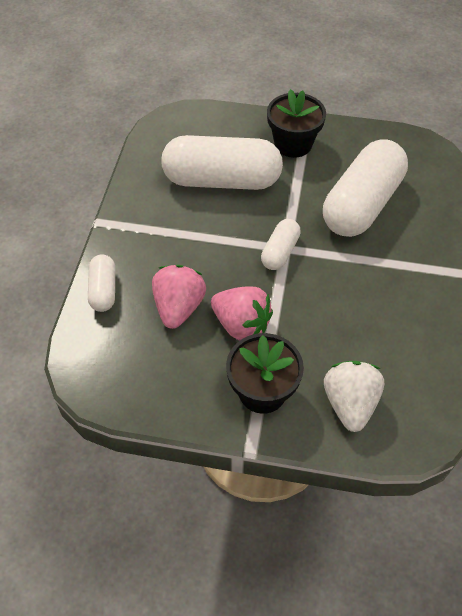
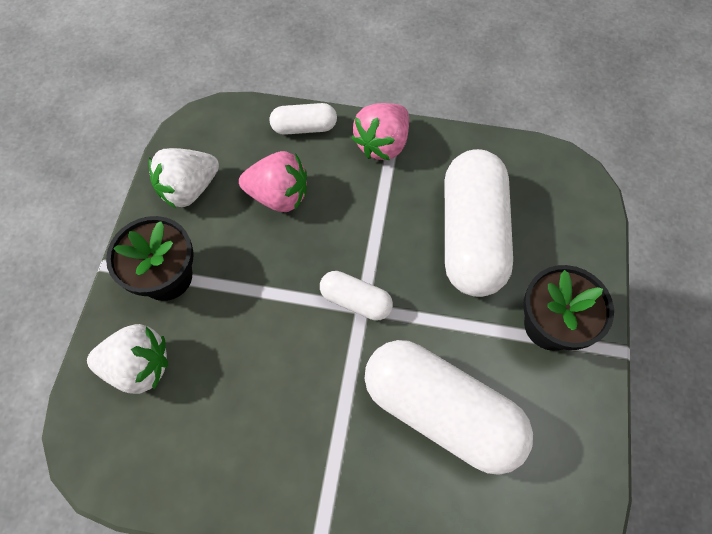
camera: 90 degrees right, 10 degrees up
pink strawberry [211,286,273,341] -> pink strawberry moved to [352,103,409,160]
none -> white strawberry [149,148,219,208]

